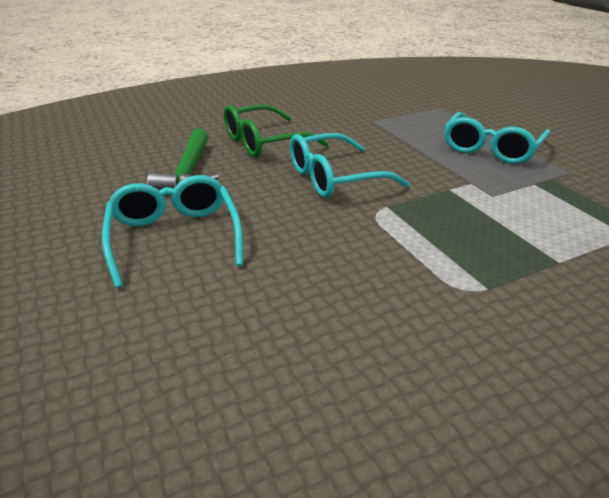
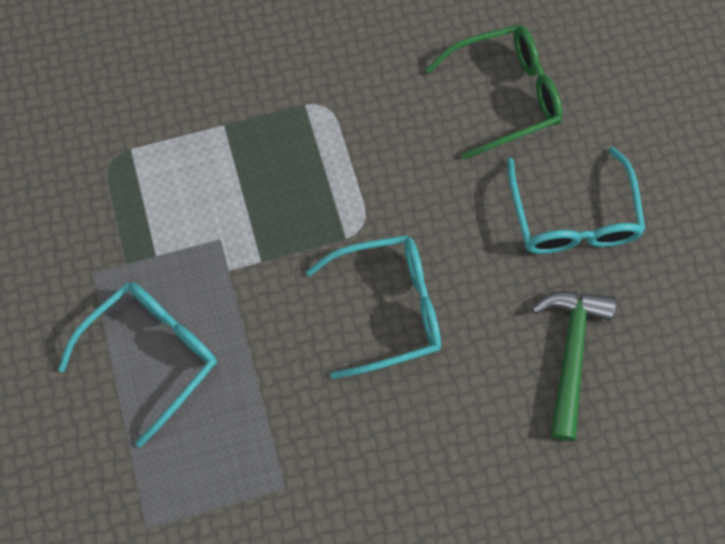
camera: 170 degrees left, 35 degrees up
green glasses [224,104,329,157] -> green glasses moved to [425,25,563,160]

